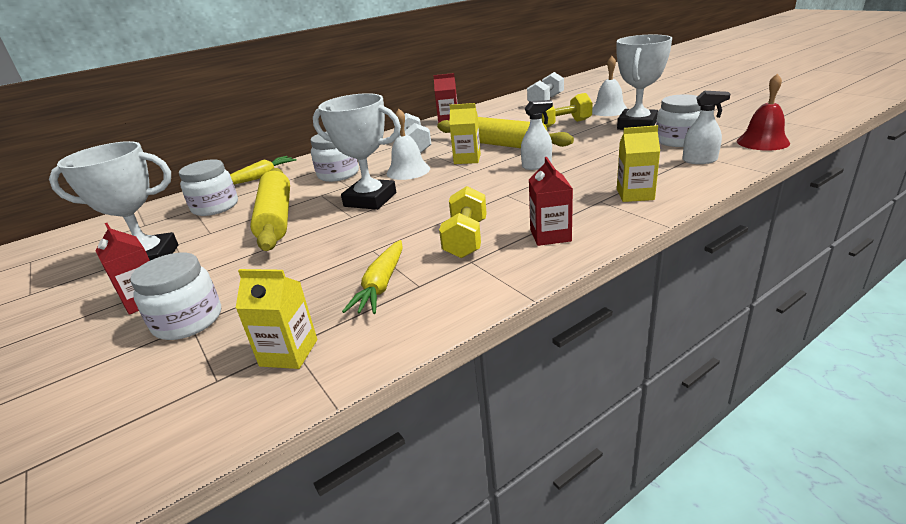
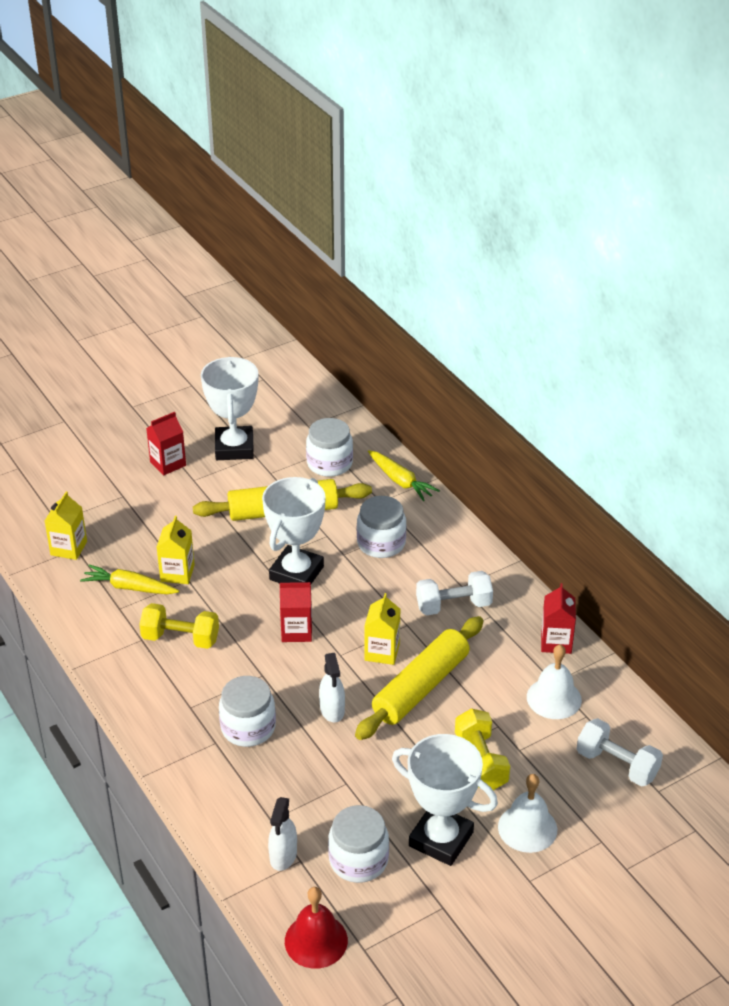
camera: 90 degrees right, 10 degrees up
white jar [130,253,221,340] -> white jar moved to [219,676,276,747]
white bell [387,109,430,180] -> white bell moved to [527,644,582,719]
red carton [529,157,573,246] -> red carton moved to [280,582,312,642]
yellow carton [617,125,660,202] -> yellow carton moved to [156,516,195,584]

